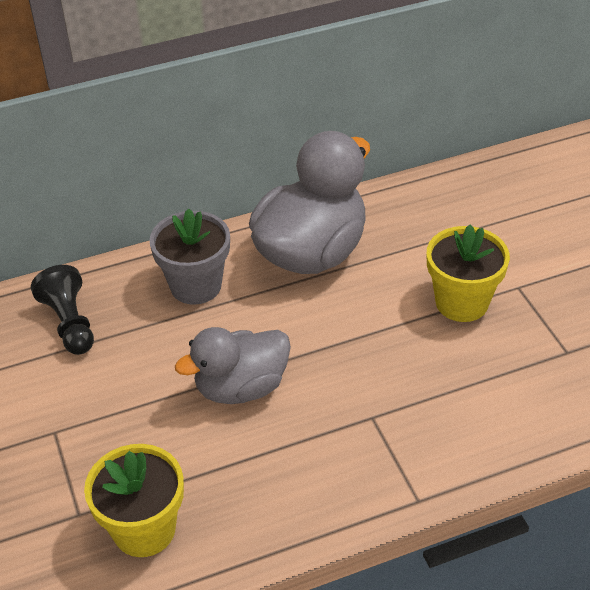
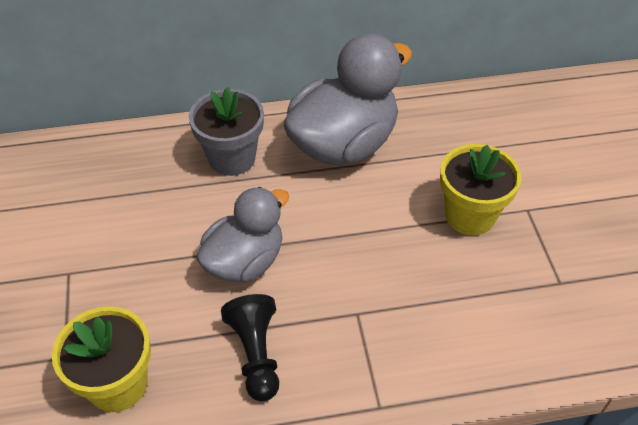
camera: 10 degrees right, 5 degrees up
black pawn [31,265,94,355] -> black pawn moved to [221,294,279,402]
grey duck [175,327,291,404] -> grey duck turned 150 degrees clockwise [196,187,289,282]

